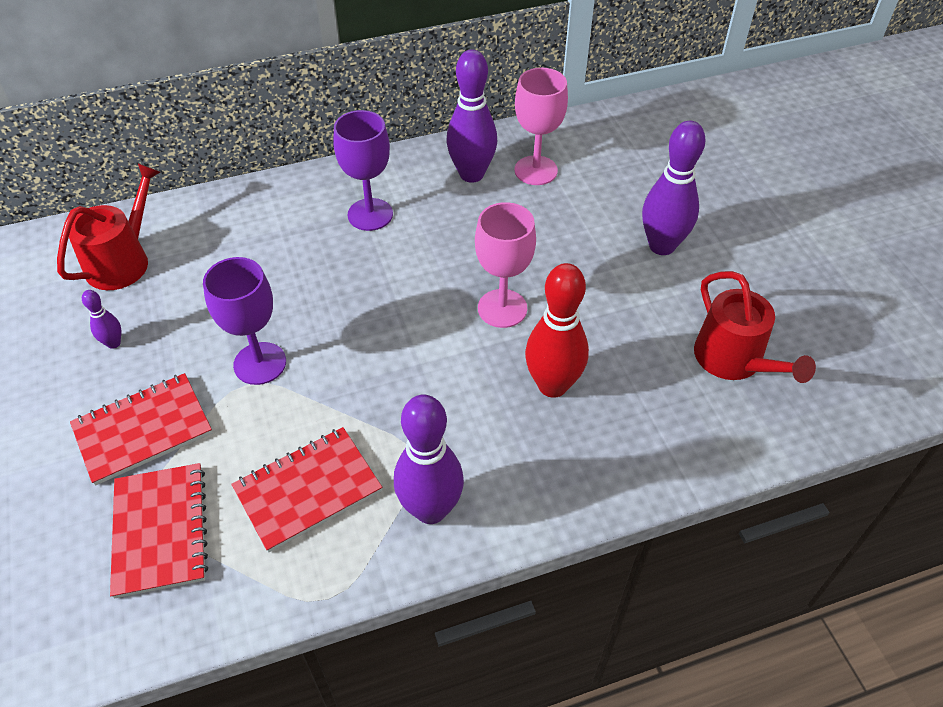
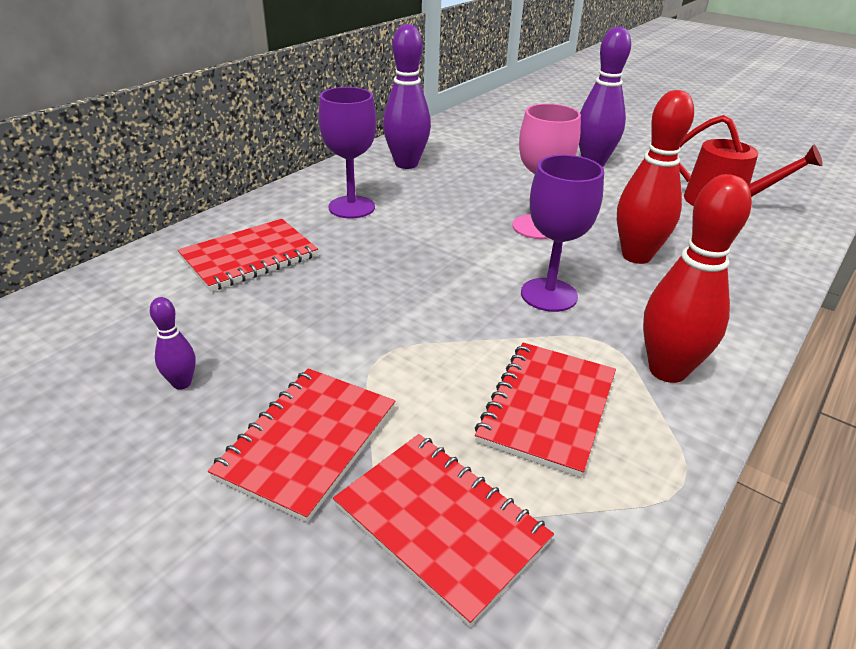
camera: 35 degrees left, 15 degrees down
red watering can [57,163,160,290] -> none
purple goblet [203,257,286,385] -> purple goblet moved to [521,155,604,312]
purple bowling pin [394,394,464,524] -> red bowling pin [643,174,752,383]
pink goblet [514,68,568,185] -> none
none -> red notebook [177,219,318,292]

